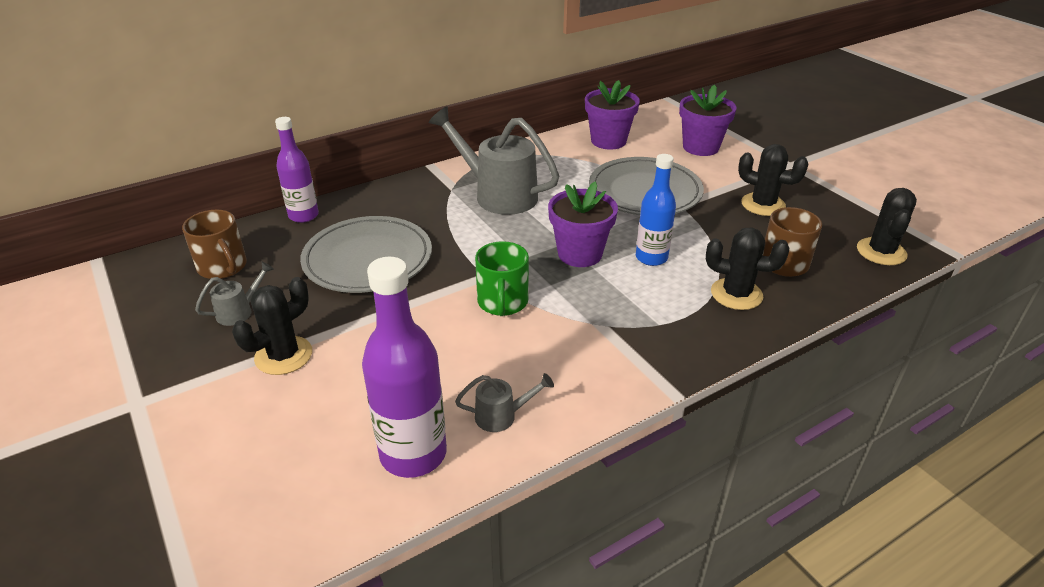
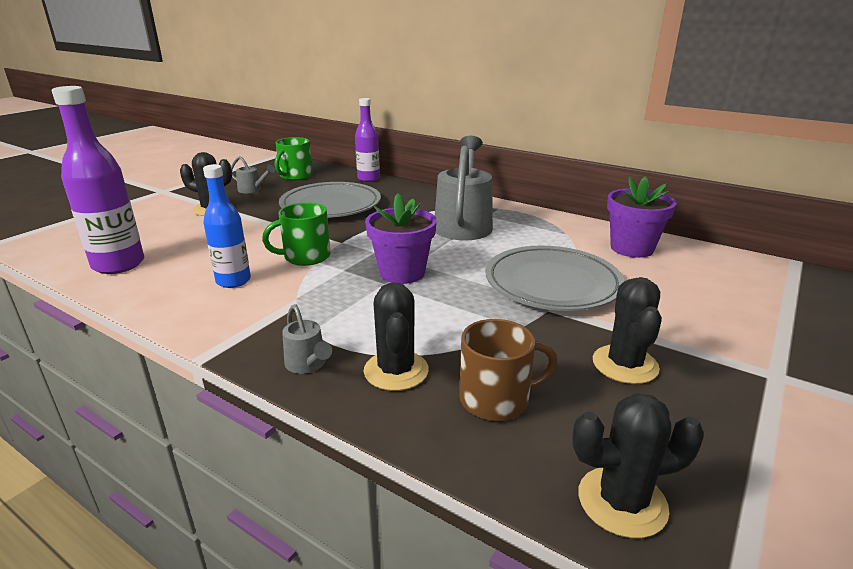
camera: 65 degrees right, 10 degrees down
brown mug [182,210,247,279] -> green mug [275,137,312,180]
grey watering can [455,373,554,432] -> grey watering can moved to [282,304,332,374]
blue bottle [636,154,676,266] -> blue bottle moved to [203,164,251,288]
purple flower pot [679,85,736,156] -> none

